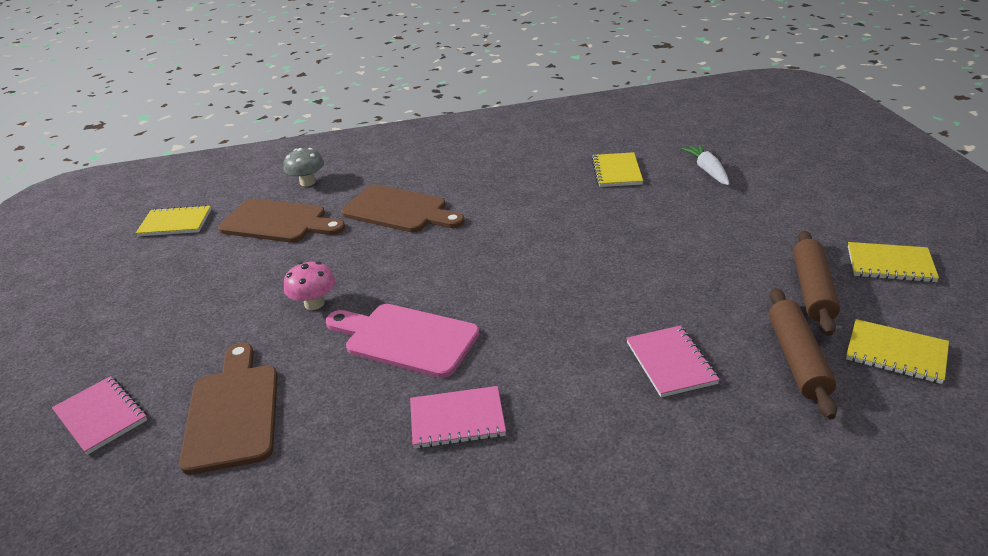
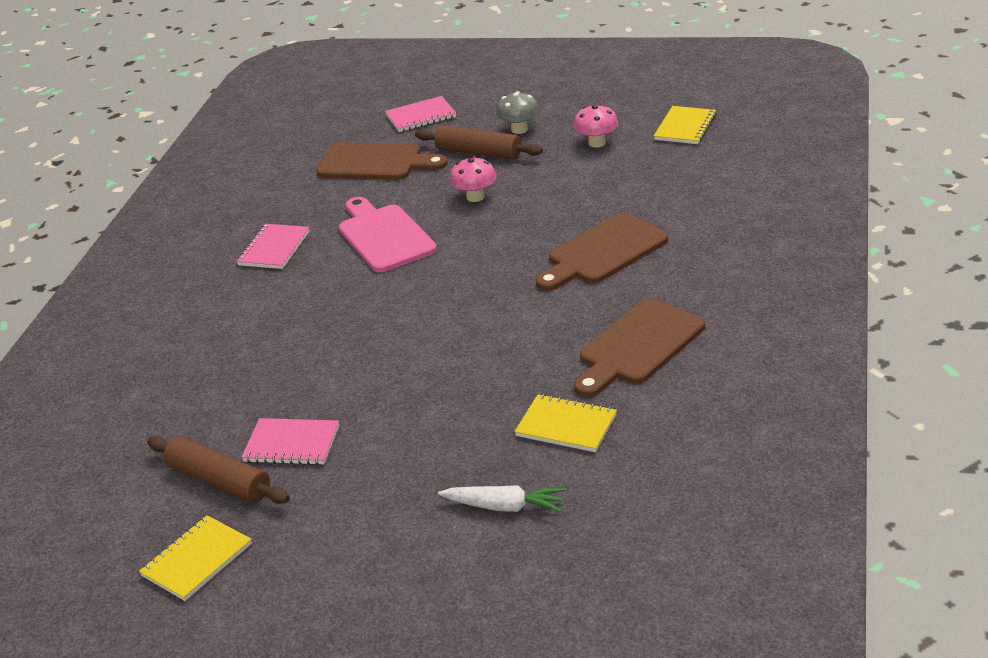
camera: 115 degrees right, 0 degrees up
brown cutting board [218,199,345,242] -> brown cutting board moved to [574,299,705,397]
grey mushroom [284,148,324,186] -> grey mushroom moved to [496,91,540,134]
pink cutting board [326,304,479,378] -> pink cutting board turned 75 degrees counterclockwise [339,197,437,272]
pink notebook [626,326,720,397] -> pink notebook moved to [241,418,339,465]
brown rolling pin [769,288,837,419] -> brown rolling pin moved to [415,125,543,160]
yellow notebook [846,319,949,384] -> none
none -> pink mushroom [574,104,618,147]

